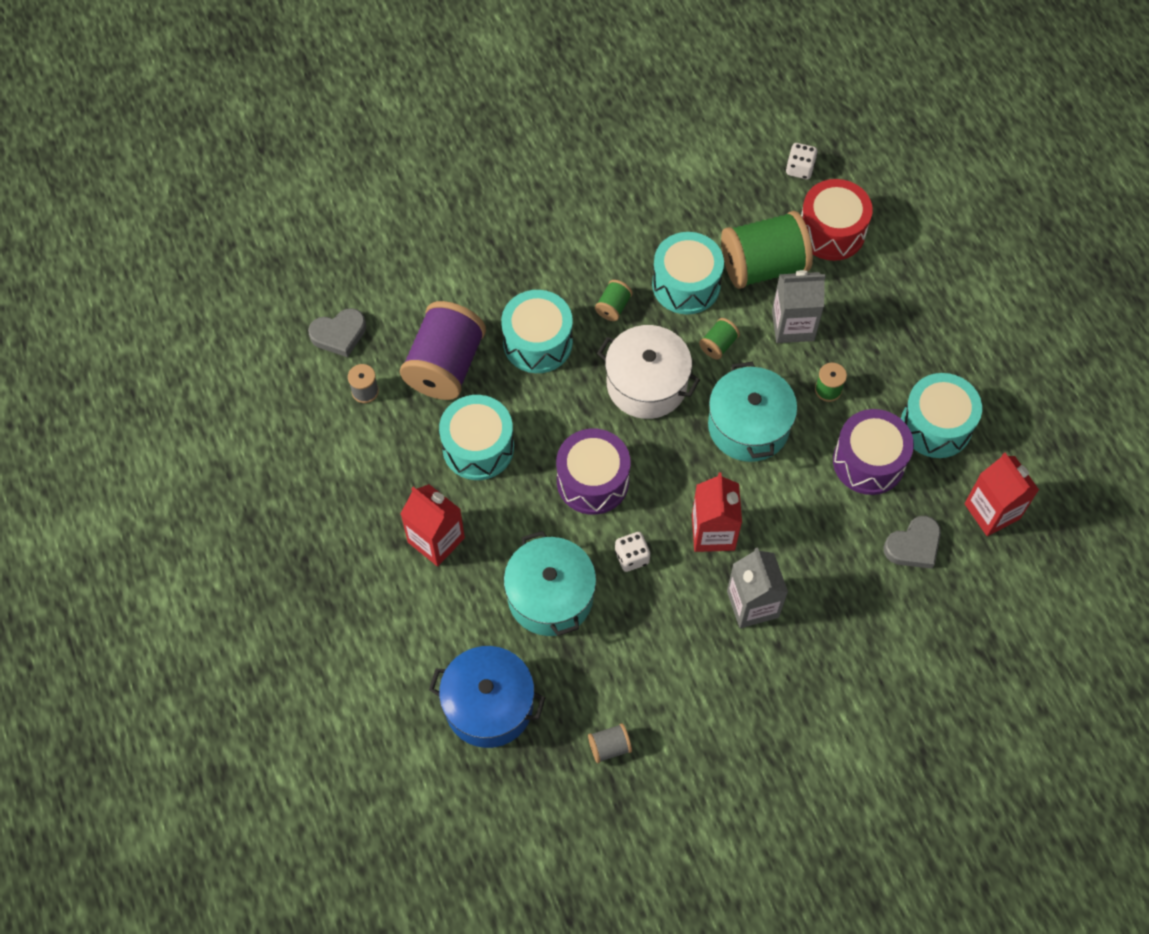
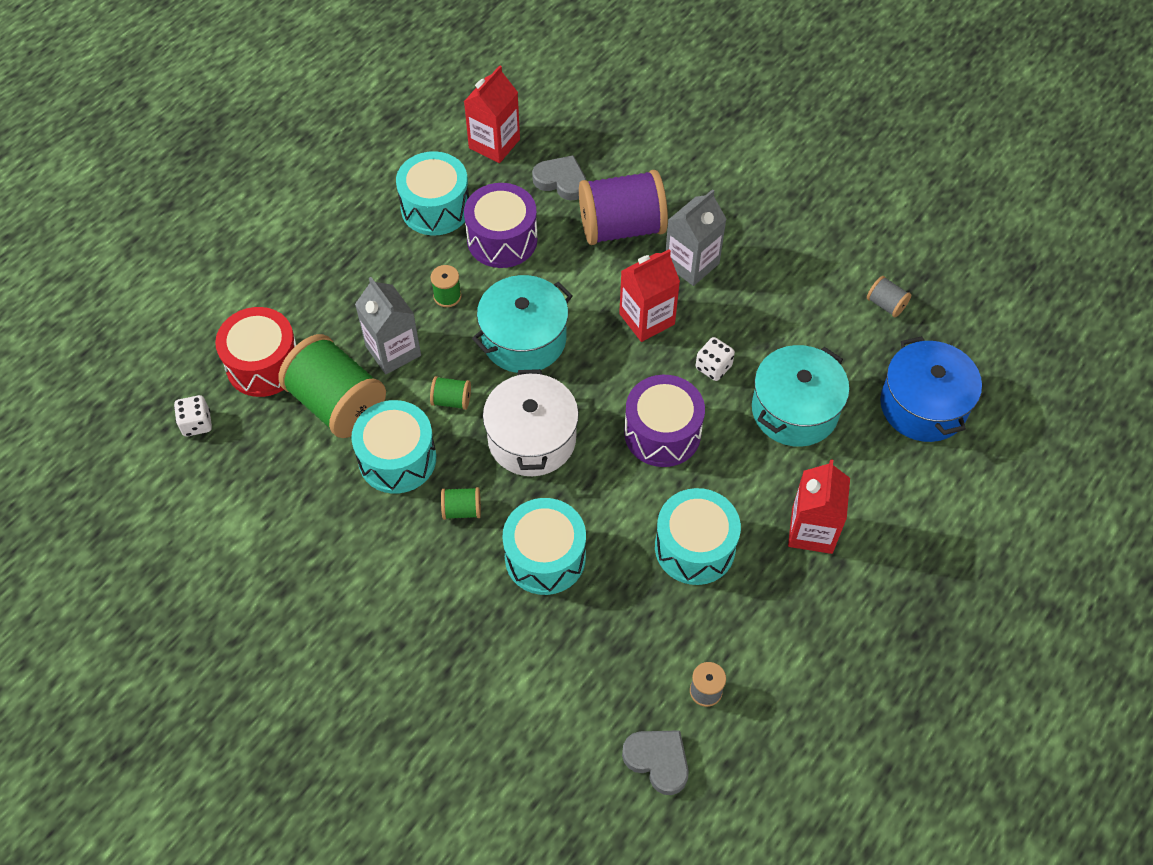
camera: 120 degrees left, 5 degrees down
purple spool [400,301,486,400] -> purple spool moved to [579,170,668,245]

